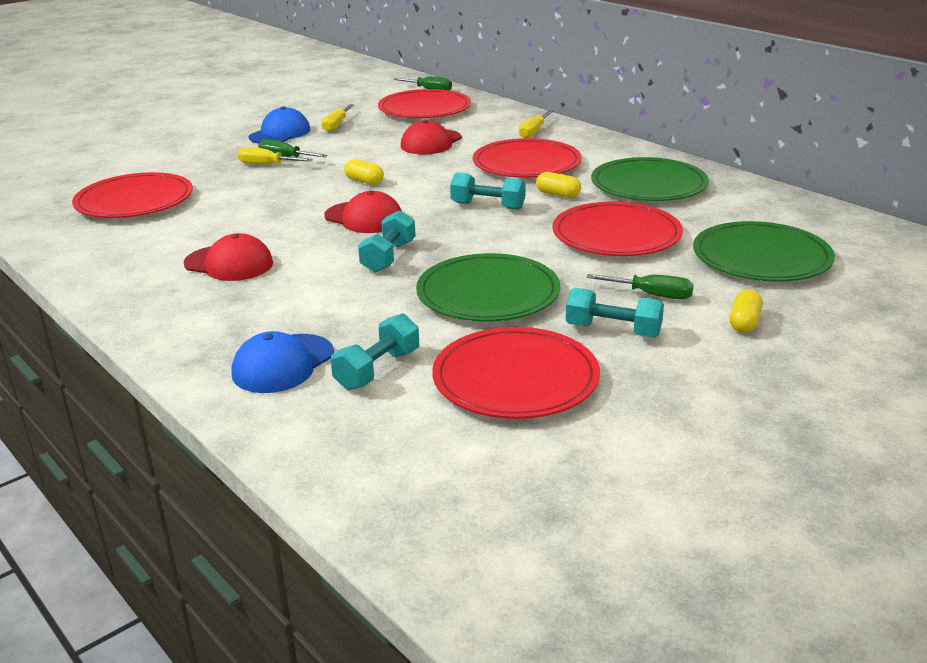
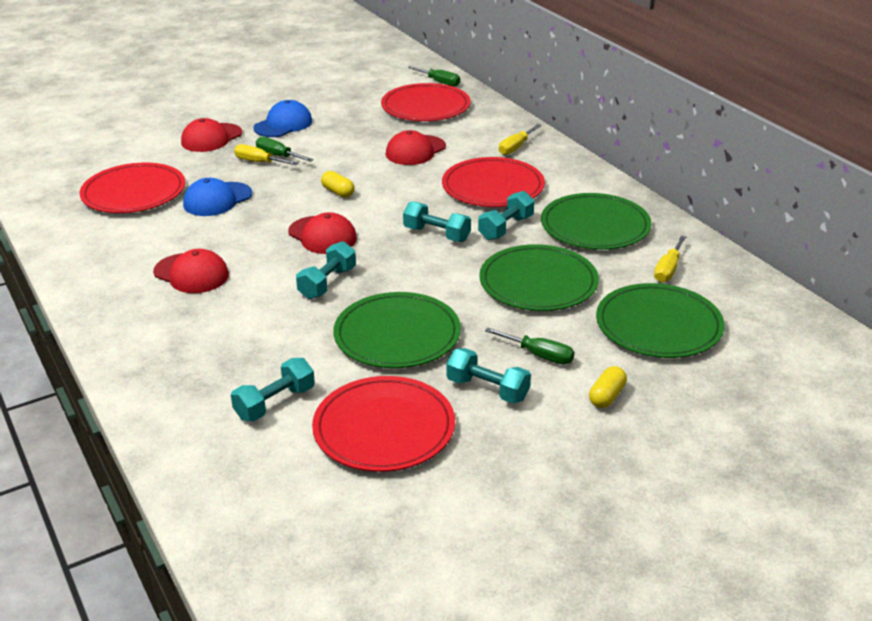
camera: 10 degrees right, 5 degrees up
blue cap [232,331,334,393] -> blue cap moved to [183,178,252,216]
yellow screwdriver [321,104,354,132] -> yellow screwdriver moved to [654,236,686,282]
yellow capsule [536,172,581,198] -> turquoise dumbbell [478,191,534,240]
red plate [552,202,683,256] -> green plate [479,244,599,311]
none -> red cap [181,118,242,152]

